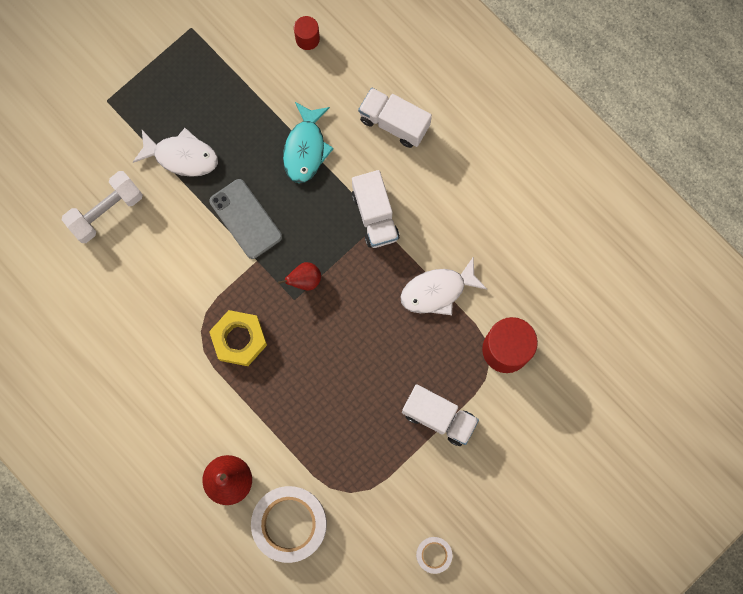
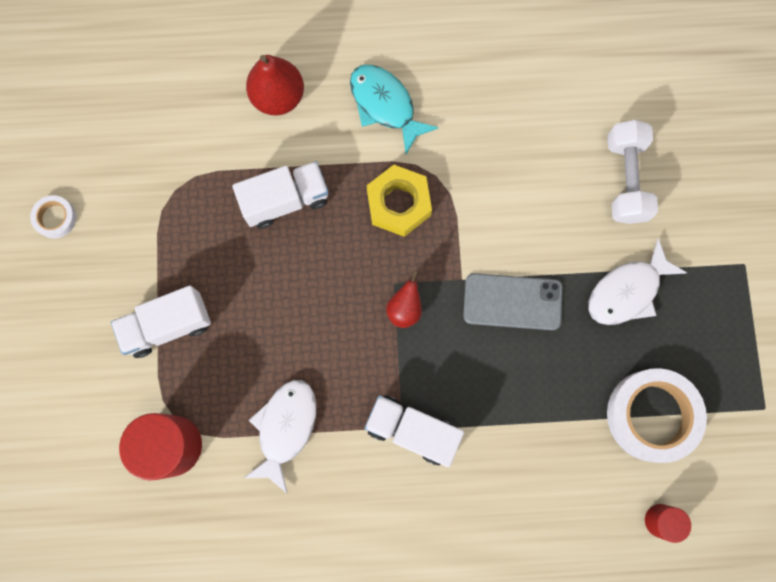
camera: 130 degrees right, 0 degrees up
white tape [251,486,327,563] -> white tape moved to [607,368,707,463]
turquoise fish [283,102,334,183] -> turquoise fish moved to [350,65,439,154]
white truck [358,88,432,148] -> white truck moved to [232,161,329,229]

